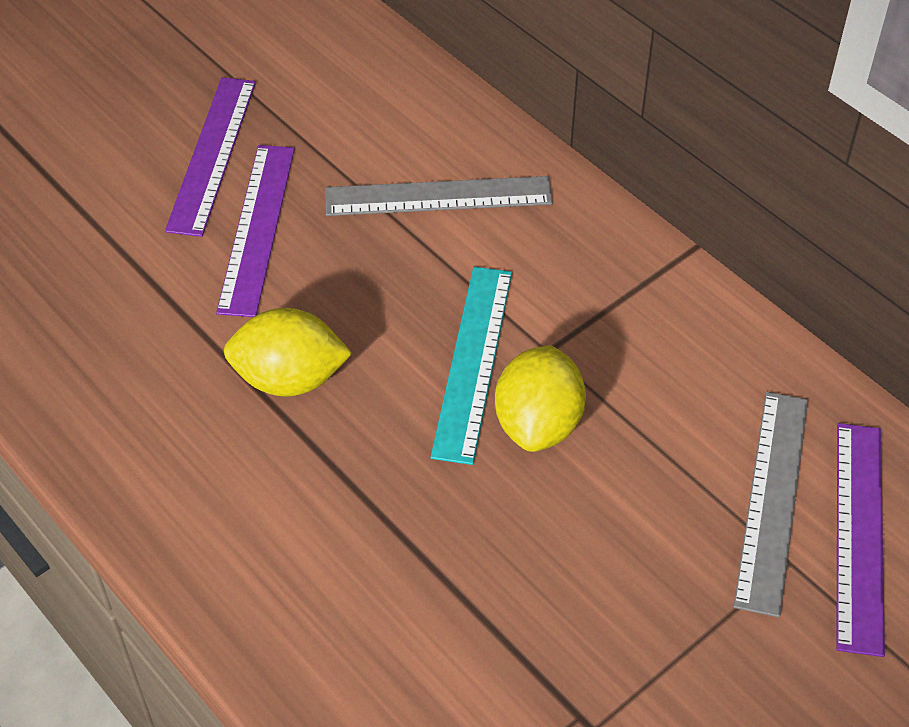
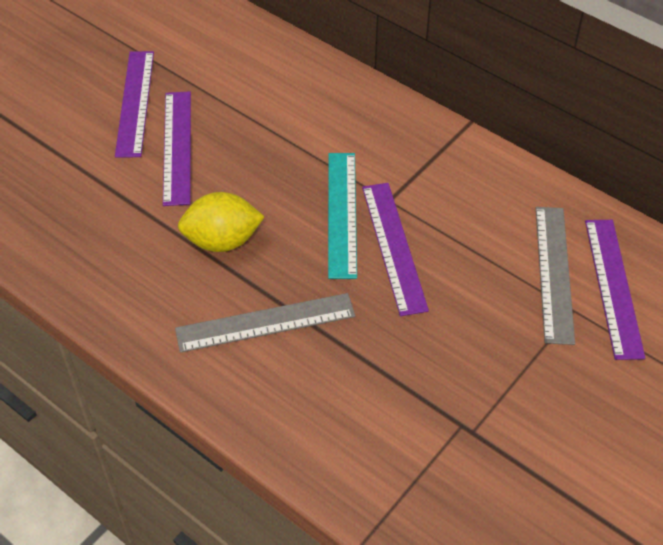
camera: 10 degrees left, 0 degrees up
grey ruler [325,176,553,216] -> grey ruler moved to [175,293,355,353]
yellow lemon [495,345,586,452] -> purple ruler [362,183,429,316]

